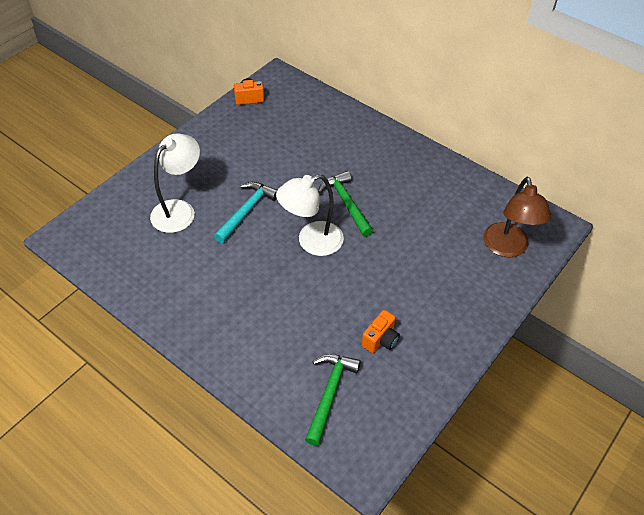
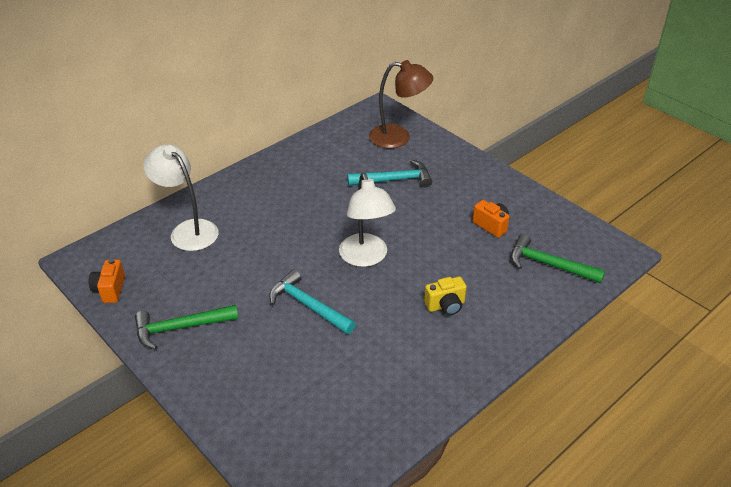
camera: 80 degrees left, 10 degrees down
white lamp [150,133,200,233] -> white lamp moved to [143,144,218,251]
green hammer [318,171,373,237] -> green hammer moved to [135,305,238,350]
none -> turquoise hammer [347,160,432,187]
none -> yellow camera [424,277,467,315]

